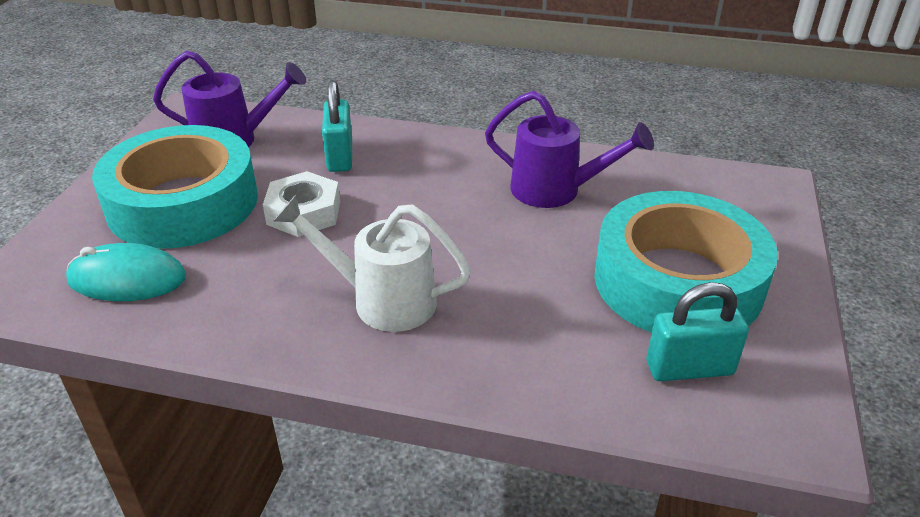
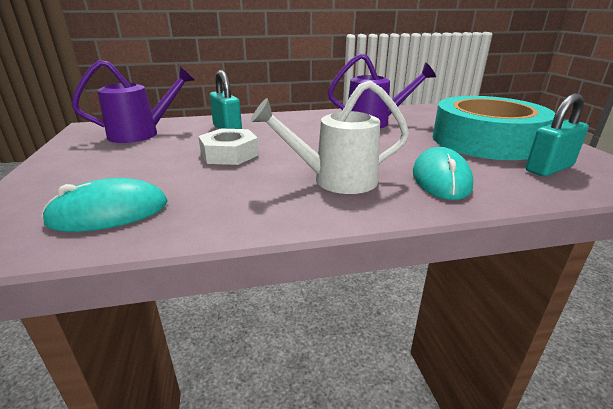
camera: 25 degrees left, 10 degrees down
turquoise tape [92,125,258,249] -> none
none -> turquoise mouse [413,147,473,200]

